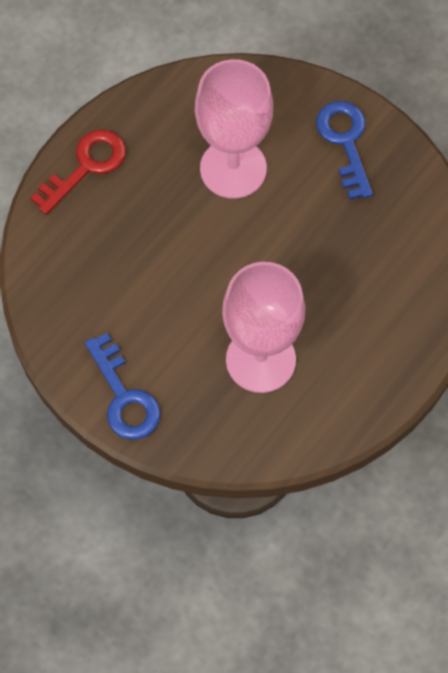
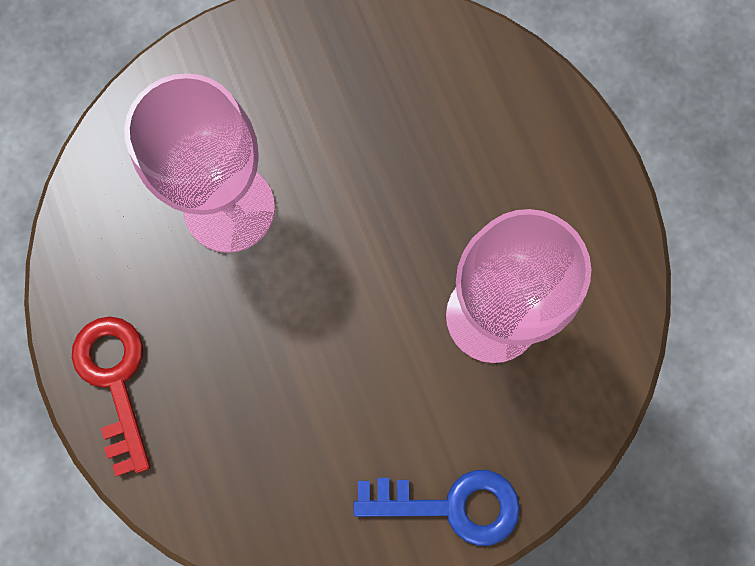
camera: 60 degrees left, 10 degrees up
blue key [316,101,373,200] -> none

